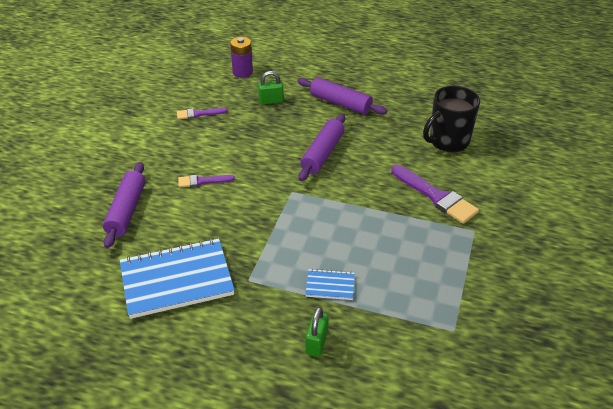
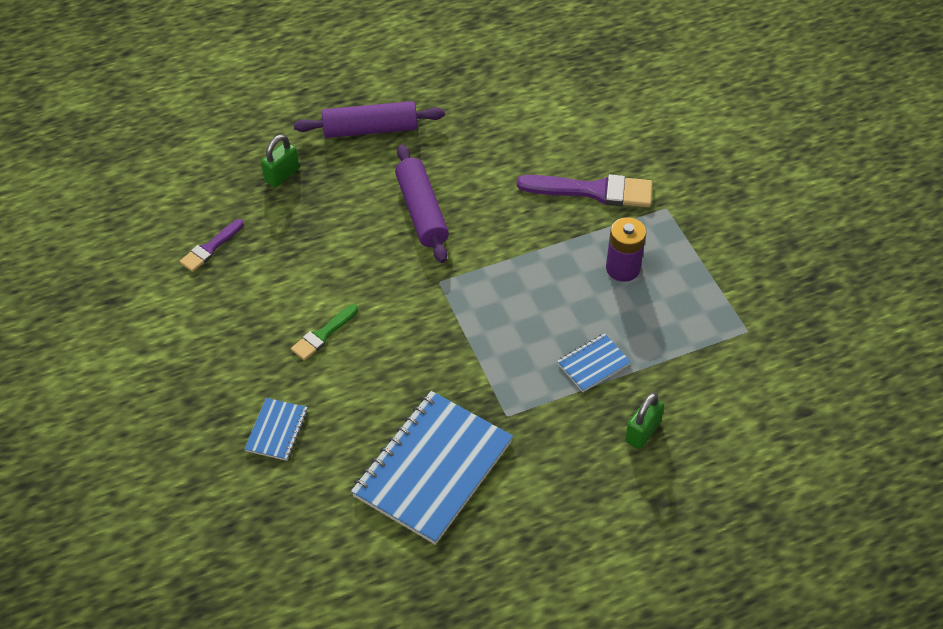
camera: 40 degrees left, 10 degrees up
purple rolling pin [103,162,145,248] -> blue notebook [245,398,308,461]
purple brush [178,175,235,187] -> green brush [291,304,358,361]
purple battery [230,37,253,78] -> purple battery moved to [606,217,646,282]
green padlock [306,307,329,357] -> green padlock turned 60 degrees clockwise [625,392,664,449]
black mug [423,86,480,152] -> none

